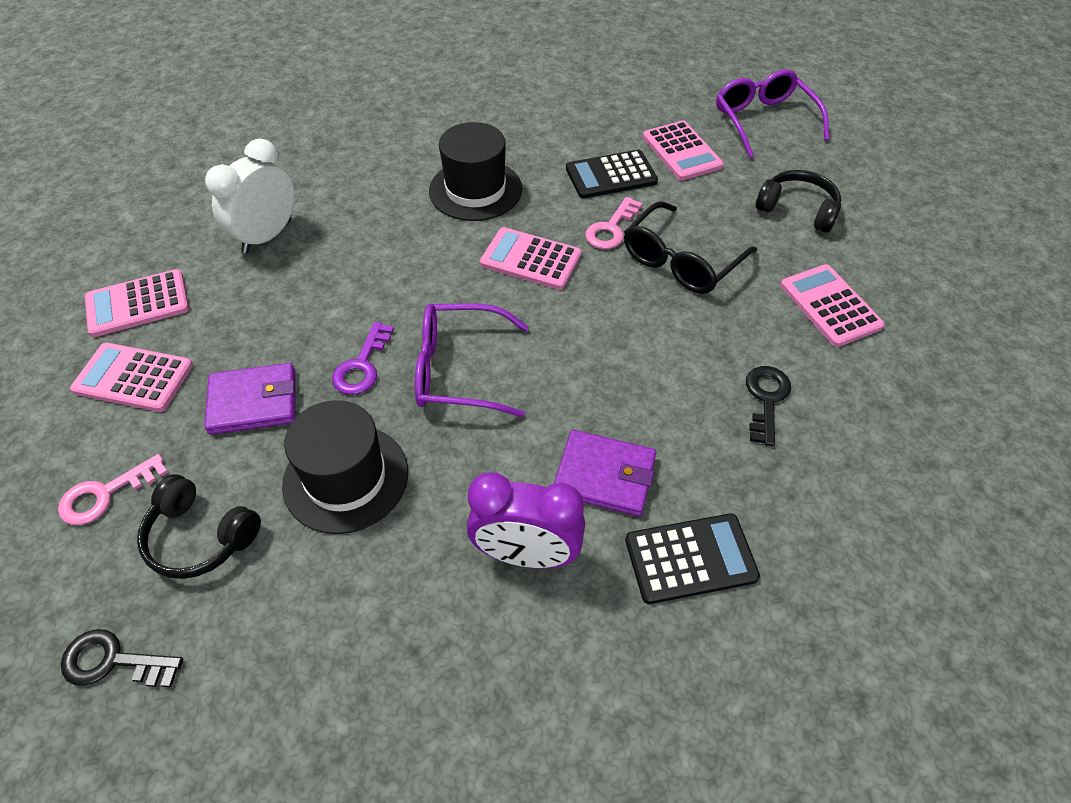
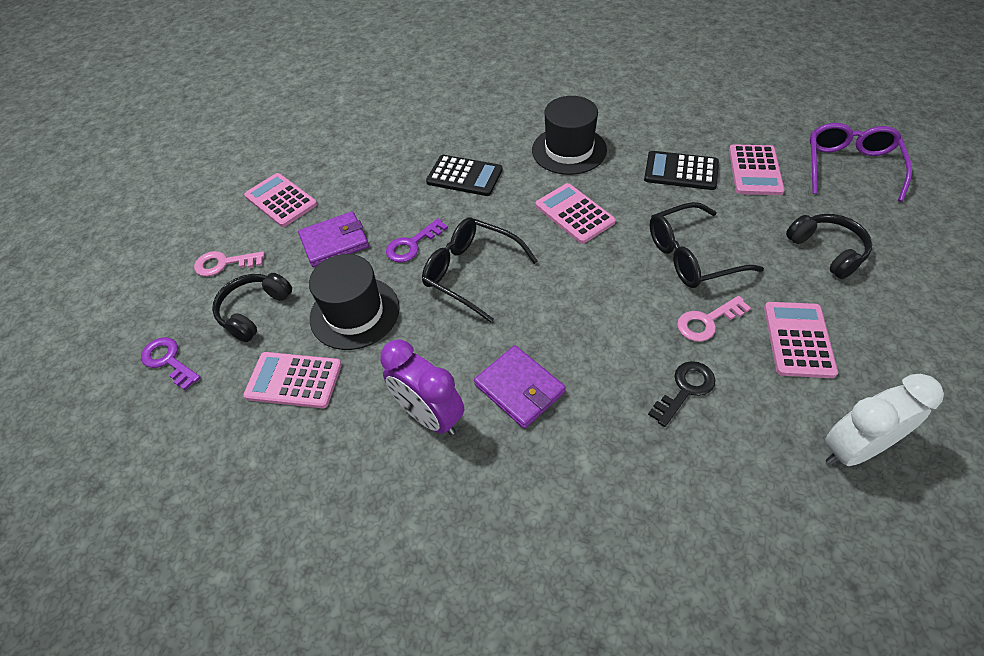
camera: 35 degrees right, 0 degrees up
black key [61,629,183,687] -> purple key [141,337,201,390]
pink calculator [85,269,189,337] -> pink calculator moved to [243,352,342,408]
black headphones [137,474,261,579] -> black headphones turned 60 degrees clockwise [212,273,292,342]
purple wallet [204,363,295,435] -> purple wallet turned 45 degrees counterclockwise [298,211,369,267]
white clock [205,139,295,254] -> white clock moved to [825,374,944,466]
purple glasses [415,303,529,417] -> black glasses [422,218,538,323]
pink key [585,197,642,249] -> pink key moved to [677,296,751,342]
black calculator [625,513,760,604] -> black calculator moved to [426,155,503,196]

